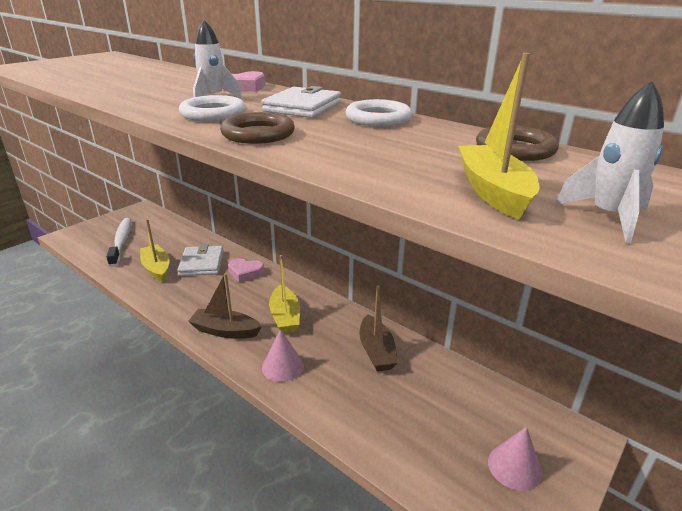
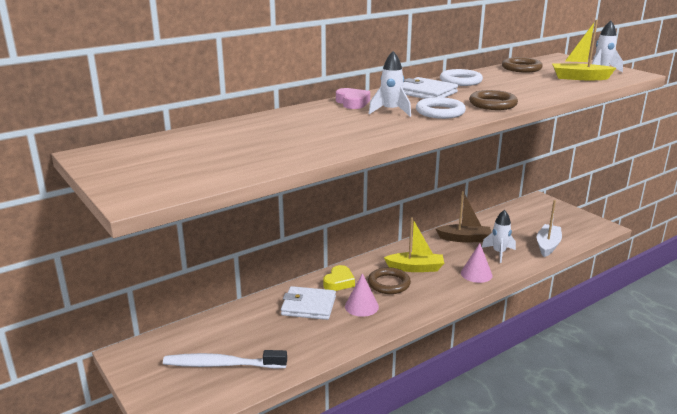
camera: 75 degrees left, 5 degrees down
yellow boat [140,219,170,282] -> none
brown boat [188,273,262,339] -> none
pink heart [228,258,265,283] -> yellow heart [323,265,355,291]
pink cone [488,427,542,491] -> pink cone moved to [345,273,379,317]
none -> brown ring [368,267,411,294]
none -> white rocket [482,210,516,263]
none -> white boat [536,200,562,257]

